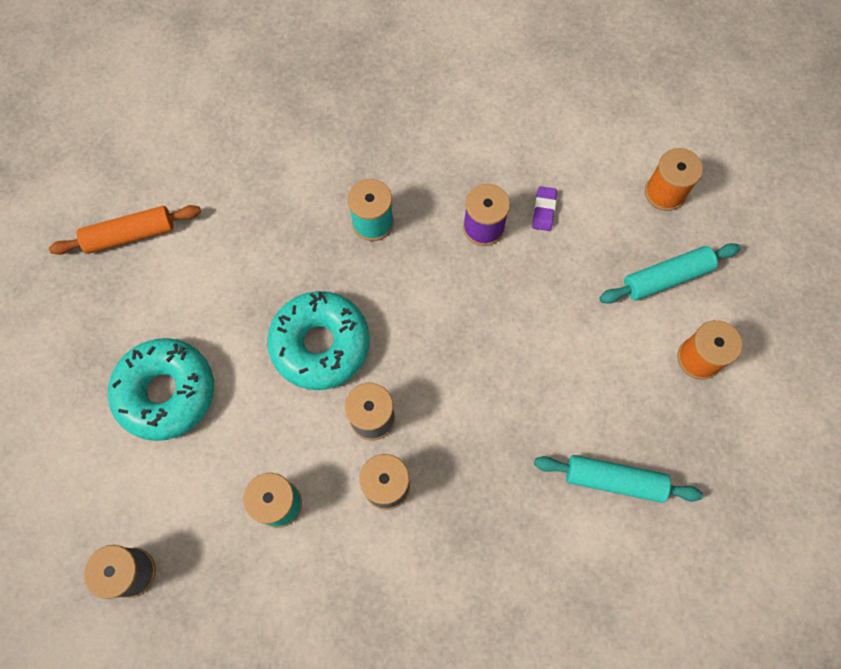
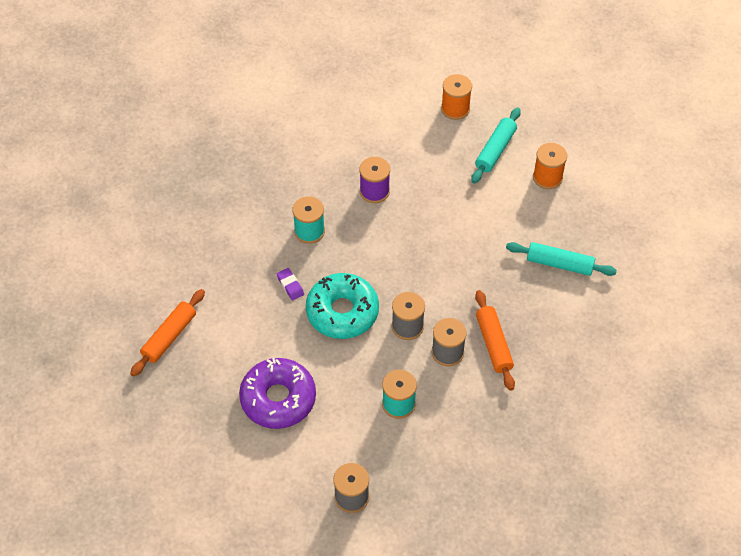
camera: 40 degrees left, 15 degrees down
turquoise donut [108,338,214,441] -> purple donut [239,358,316,429]
purple eraser [532,186,557,231] -> purple eraser moved to [277,268,304,300]
turquoise rolling pin [534,455,703,503] -> turquoise rolling pin turned 45 degrees clockwise [506,242,617,276]
none -> orange rolling pin [475,290,515,391]

